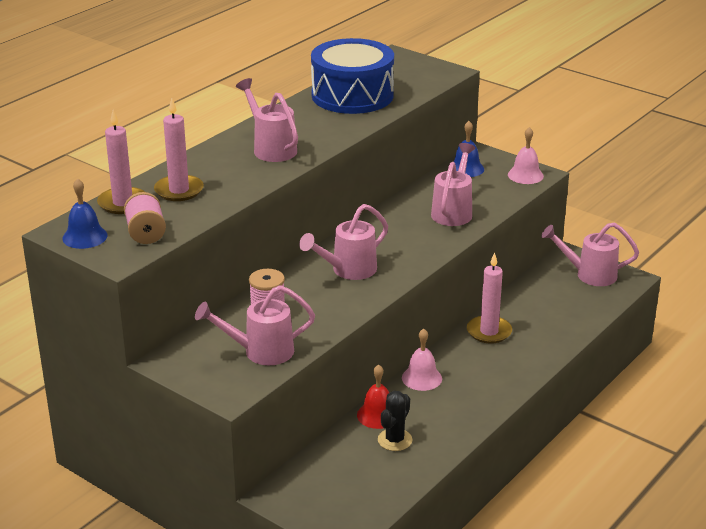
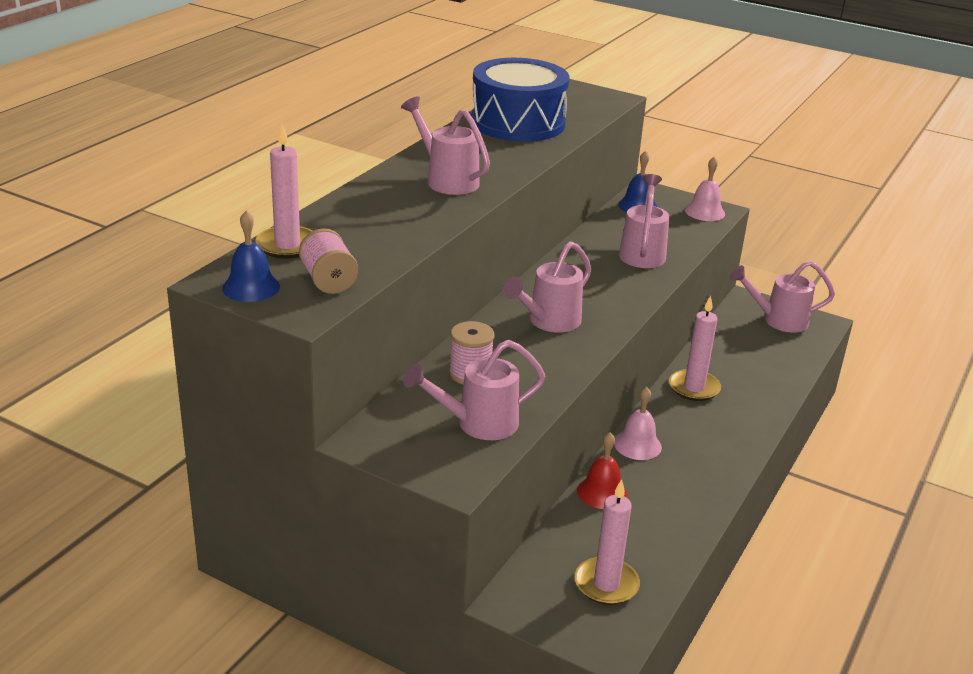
camera: 10 degrees left, 0 degrees up
pink candle [154,98,204,201] -> pink candle moved to [575,479,640,605]
black cactus [378,391,412,451] -> none

